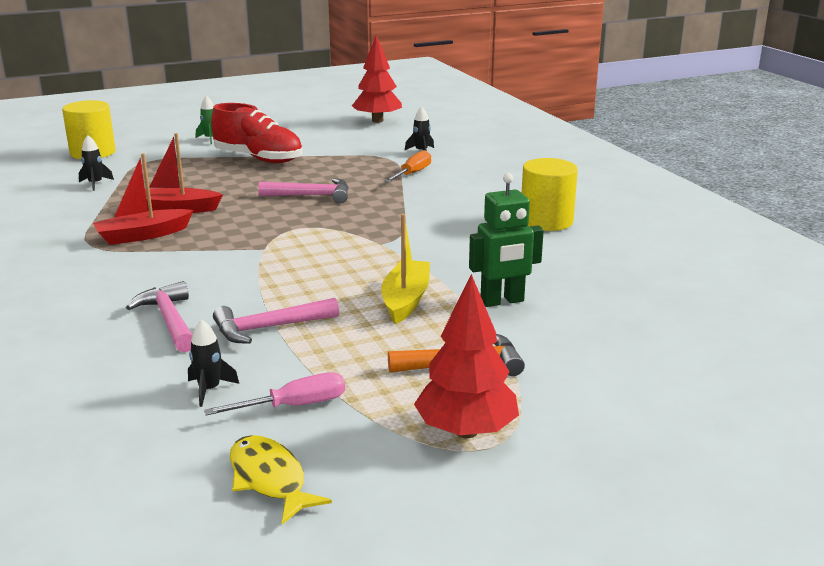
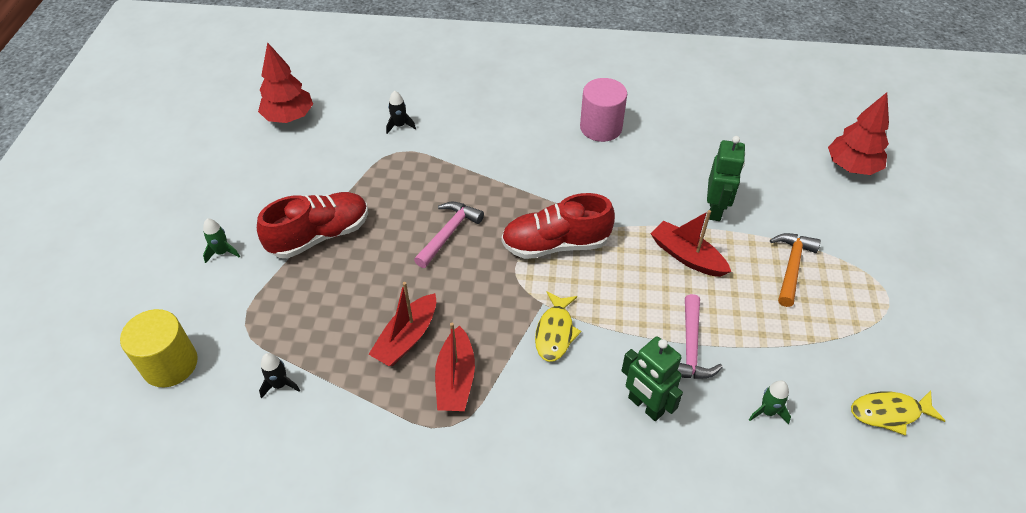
camera: 60 degrees left, 25 degrees up
pink hammer [126,281,192,352] -> green robot [622,336,683,421]
black rocket [188,320,239,407] -> green rocket [749,380,791,424]
pink screwdriver [204,372,345,416] -> none
yellow boat [381,214,430,324] -> red boat [651,210,731,277]
orange screwdriver [384,150,431,182] -> none
red tree [414,274,519,438] -> red tree moved to [828,92,889,175]
yellow cylinder [522,158,578,231] -> pink cylinder [580,78,627,142]
none -> red shoe [501,193,615,259]
none -> yellow fish [535,291,581,362]

